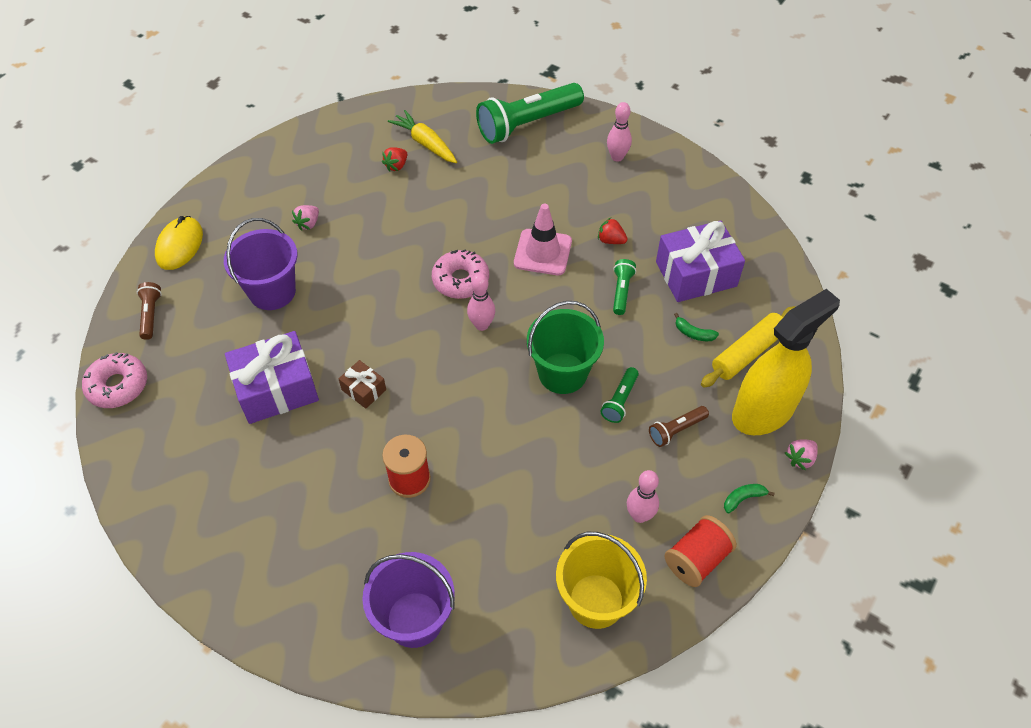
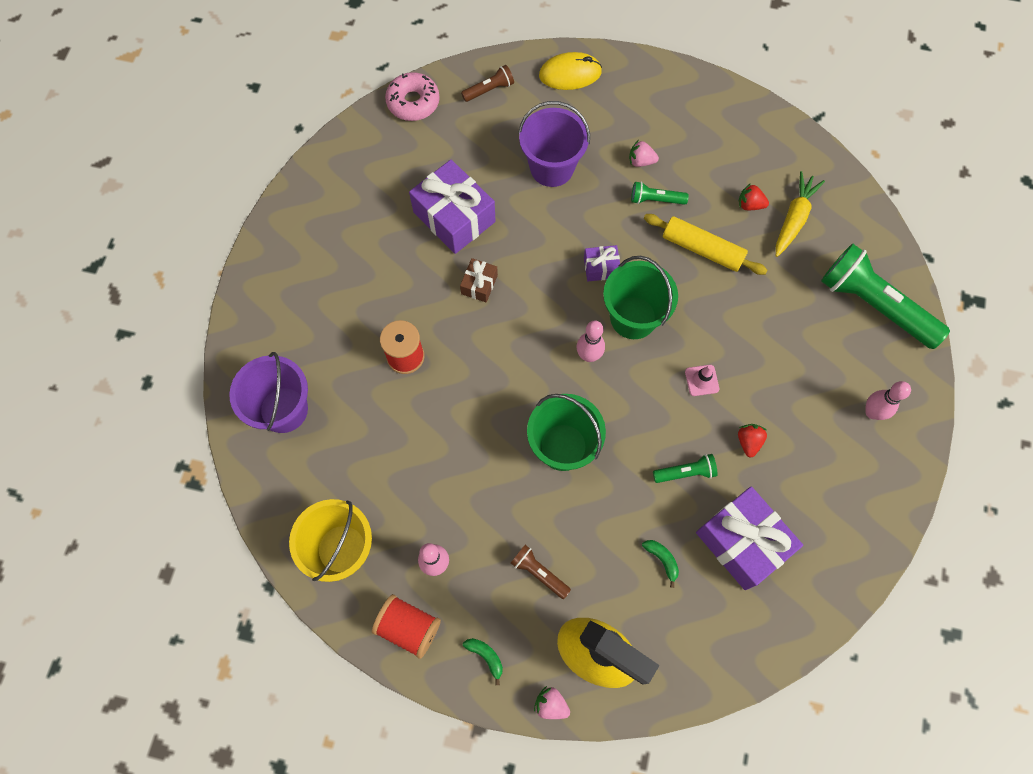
camera: 70 degrees right, 15 degrees up
pink donut [432,249,489,299] -> green bucket [603,256,678,339]
pink traffic cone [514,204,572,275] -> pink traffic cone [685,365,719,396], size x0.54
green flashlight [601,367,639,423] -> green flashlight moved to [631,182,689,205]
green banana [674,313,719,341] -> green banana turned 135 degrees clockwise [642,540,679,588]
yellow rolling pin [701,306,795,388] -> yellow rolling pin moved to [644,214,767,275]
none -> purple gift [584,245,620,281]

